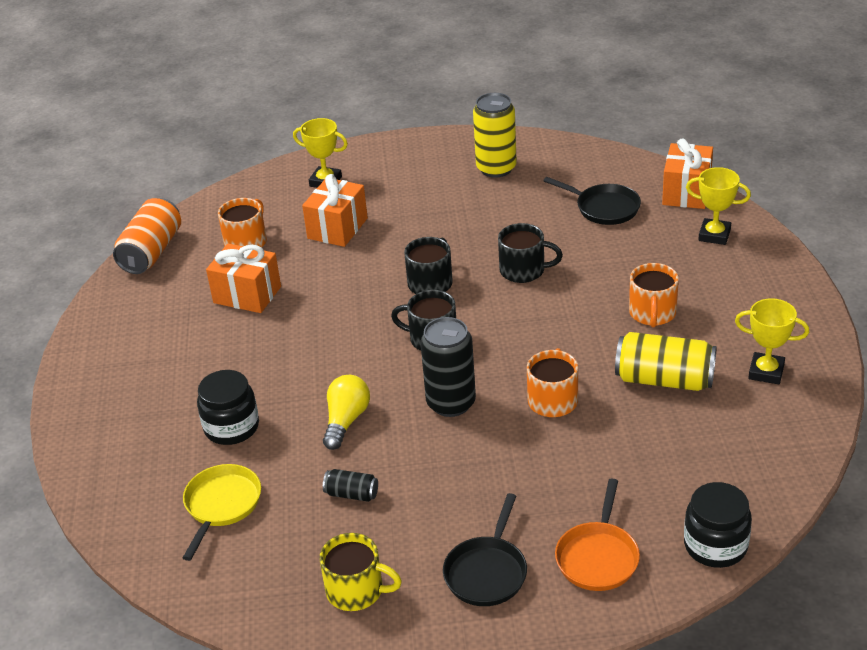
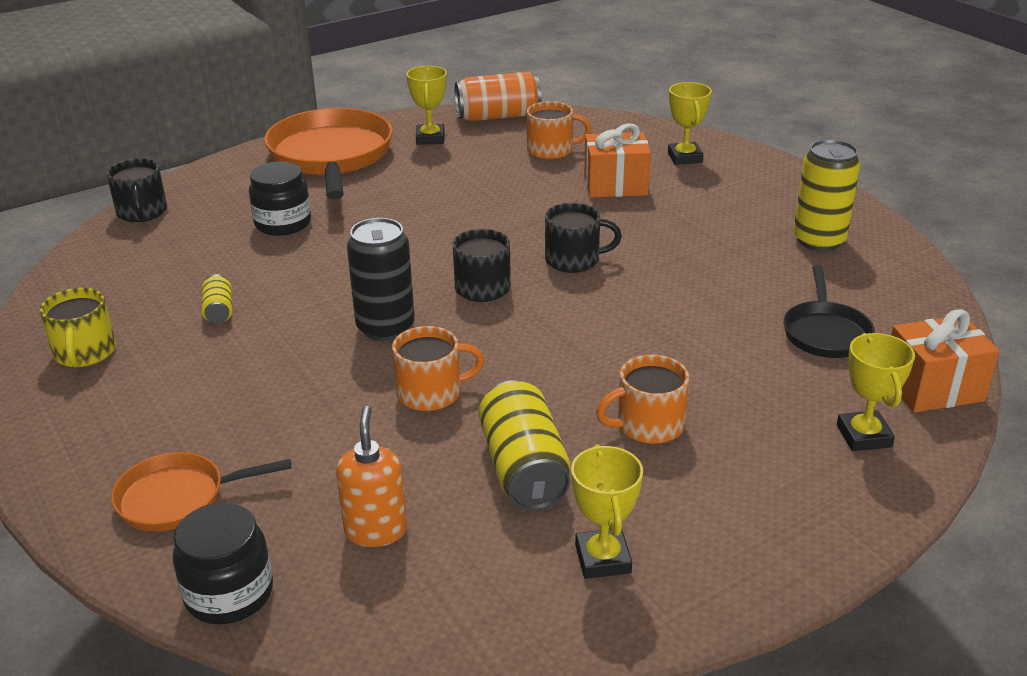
camera: 60 degrees right, 5 degrees down
yellow pan [183,464,261,561] -> none
orange gift [206,244,281,313] -> none
yellow light bulb [323,375,370,450] -> none
black can [323,469,378,502] -> yellow can [202,274,232,323]
black pan [443,493,527,606] -> none
black mug [498,223,563,283] -> black mug moved to [106,158,167,222]
none -> orange pan [264,108,393,199]
none -> orange soap dispenser [336,406,407,547]
none -> yellow trophy [406,66,447,145]

